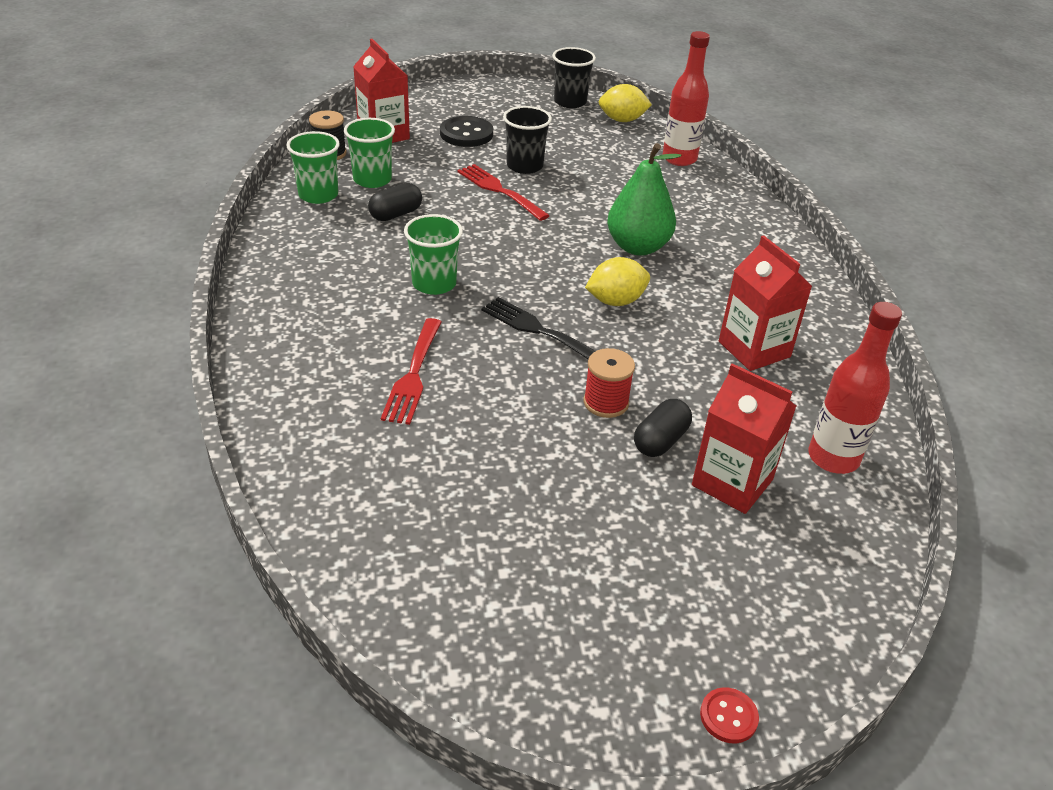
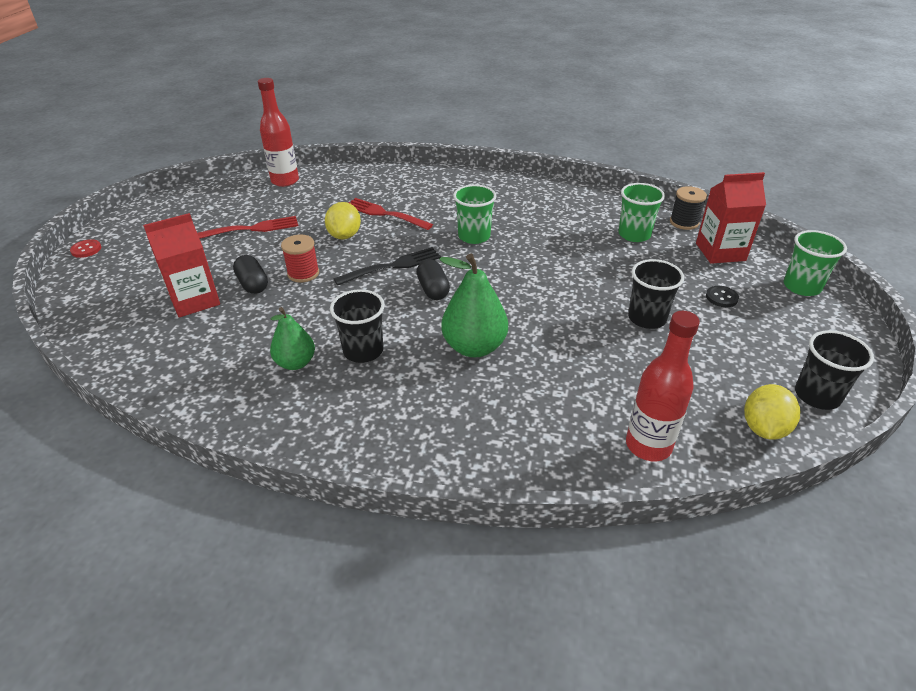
camera: 115 degrees right, 0 degrees up
green cup [286,131,340,204] -> green cup moved to [784,230,847,296]
black capsule [368,183,422,221] -> black capsule moved to [417,259,450,300]
black button [440,116,493,147] -> black button [706,286,739,307], size x0.55
red fork [457,164,550,221] -> red fork moved to [197,216,298,239]
yellow lemon [585,257,650,306] -> yellow lemon moved to [325,202,361,240]
red carton [719,235,812,371] -> green pear [270,307,315,370]
red bottle [808,302,902,474] -> red bottle moved to [258,78,299,187]
none -> black cup [330,289,385,363]

